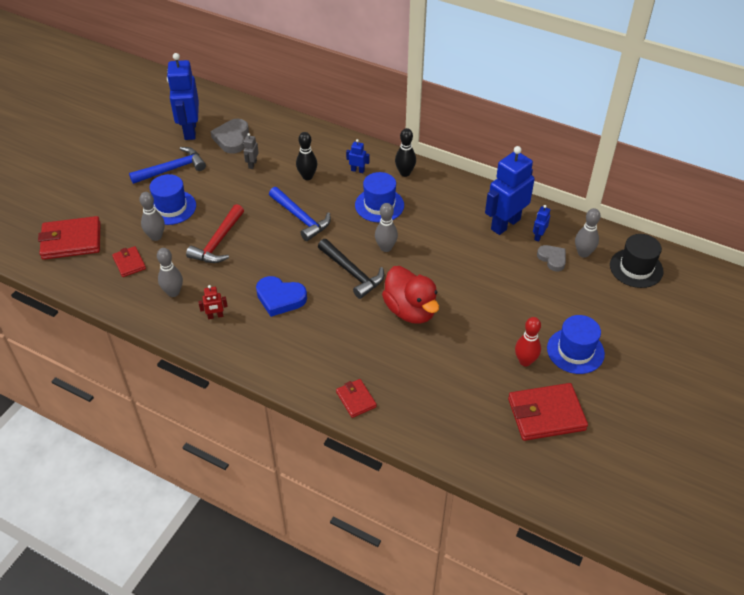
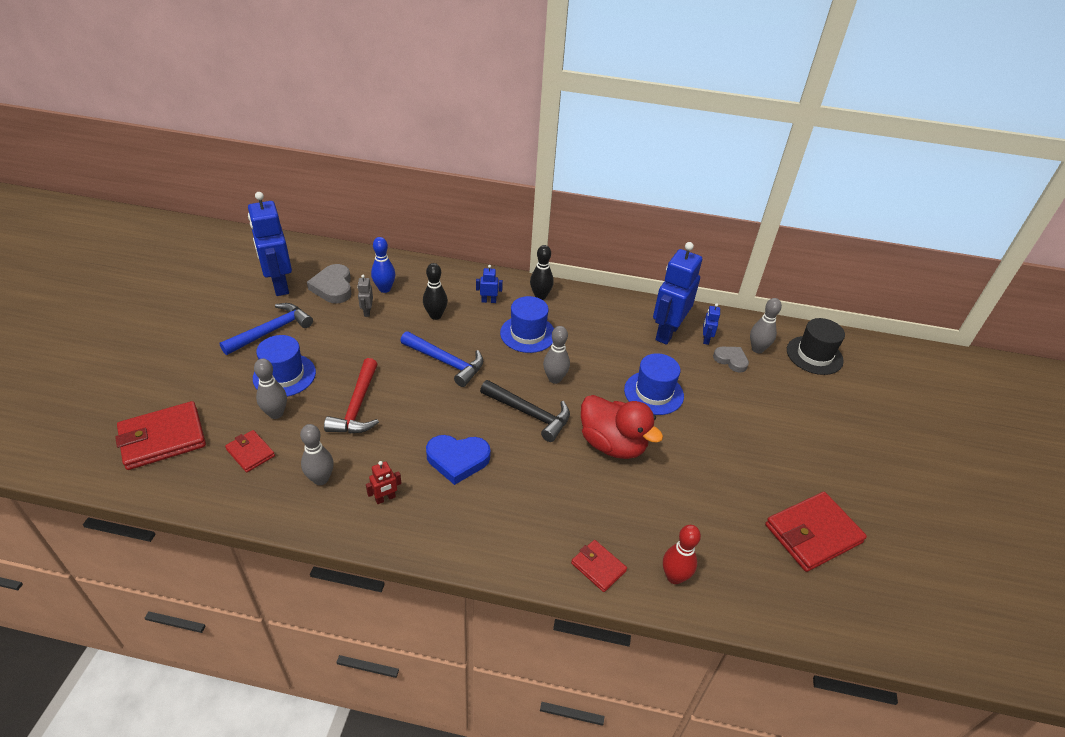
camera: 20 degrees left, 5 degrees down
red bowling pin [515,317,541,366] -> red bowling pin moved to [663,525,701,584]
blue hat [547,315,605,374] -> blue hat moved to [624,353,684,415]
none -> blue bowling pin [371,237,395,293]

